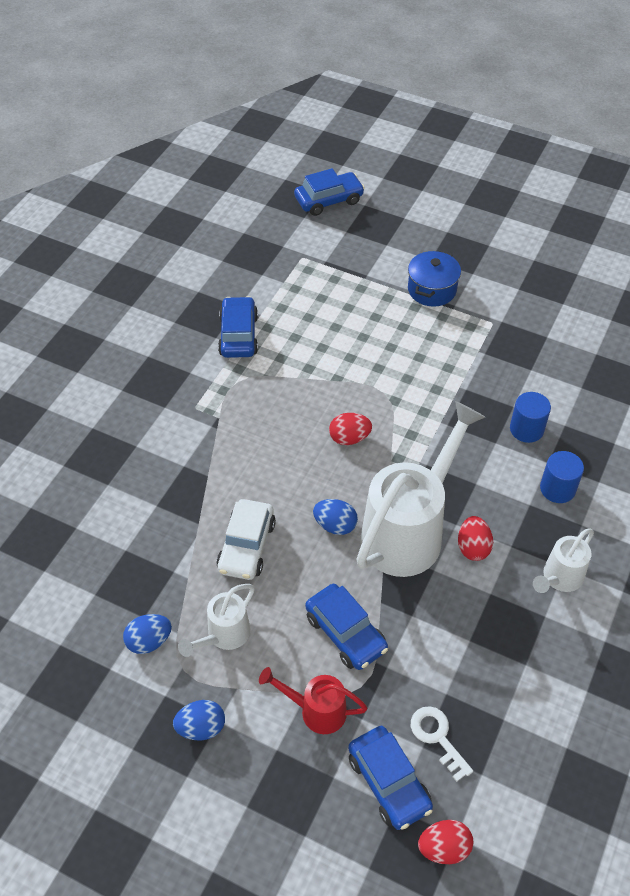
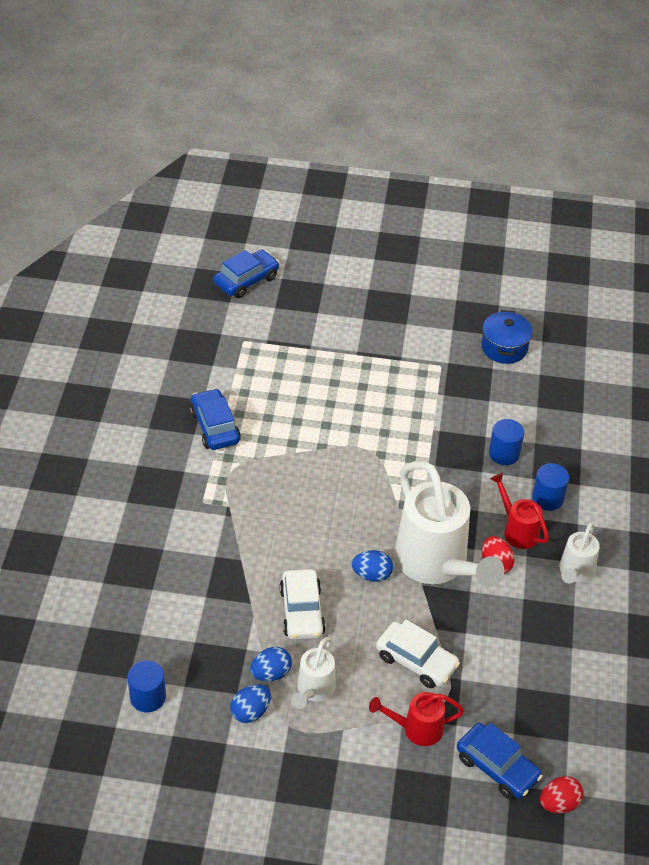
camera: 20 degrees left, 5 degrees down
blue egg [173,700,225,740] -> blue egg moved to [250,647,292,681]
blue car [305,584,388,670] -> white car [376,619,460,688]
red egg [329,413,372,445] -> none
white watering can [356,401,485,577] -> white watering can turned 135 degrees clockwise [395,461,504,588]
blue pot [408,250,461,307] -> blue pot moved to [482,310,533,364]
white key [411,706,473,782] -> none
none -> blue cylinder [127,660,166,712]
none -> red watering can [490,473,549,549]

